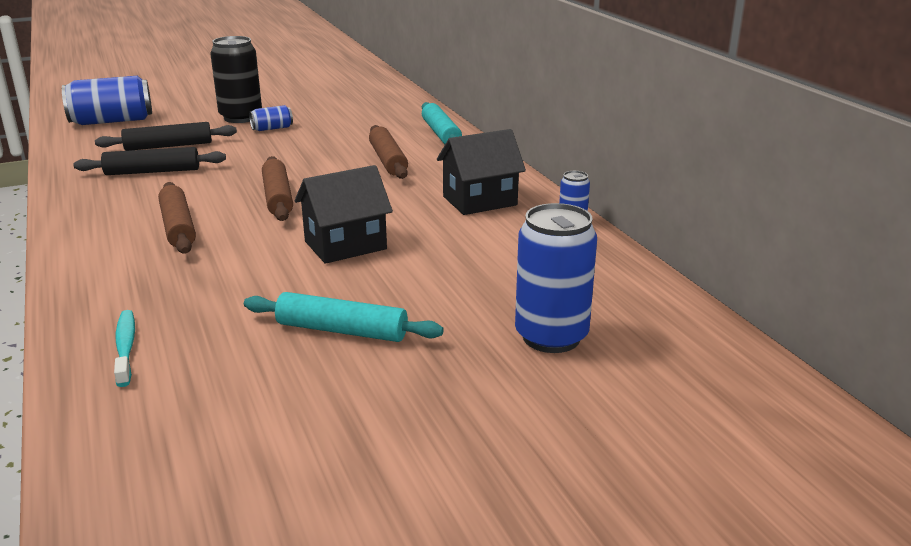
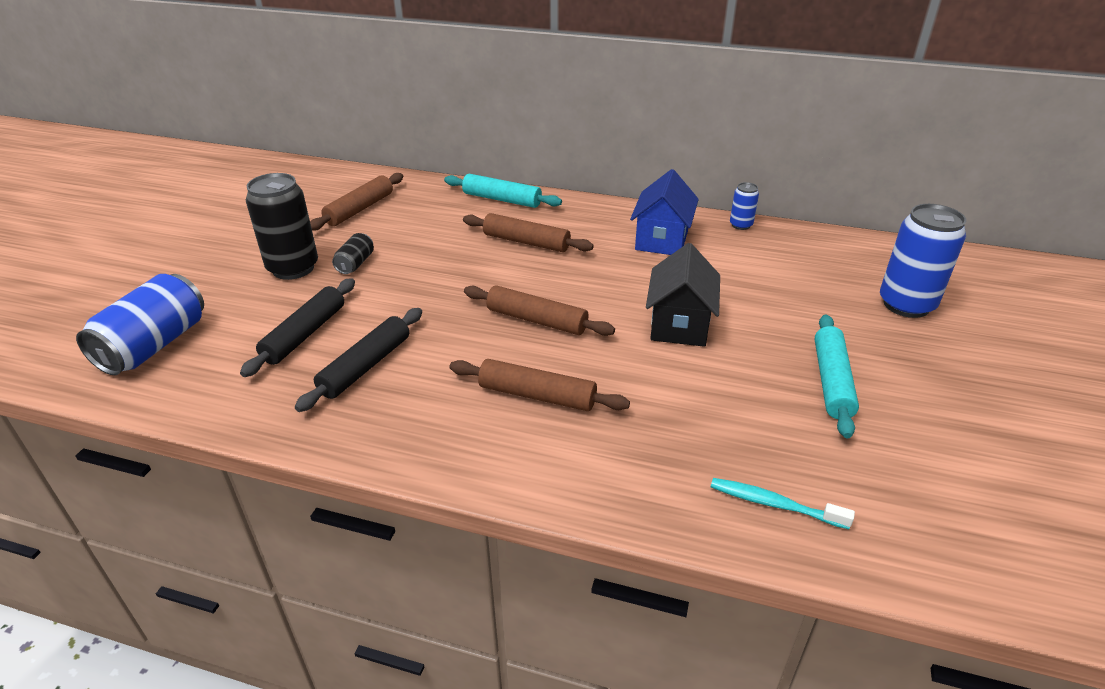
camera: 50 degrees left, 10 degrees up
turquoise rolling pin [244,292,444,342] -> turquoise rolling pin turned 45 degrees counterclockwise [815,315,859,438]
blue can [249,105,293,131] -> black can [332,233,374,274]
black house [437,129,526,215] -> blue house [630,169,699,255]
none -> brown rolling pin [310,173,403,231]

